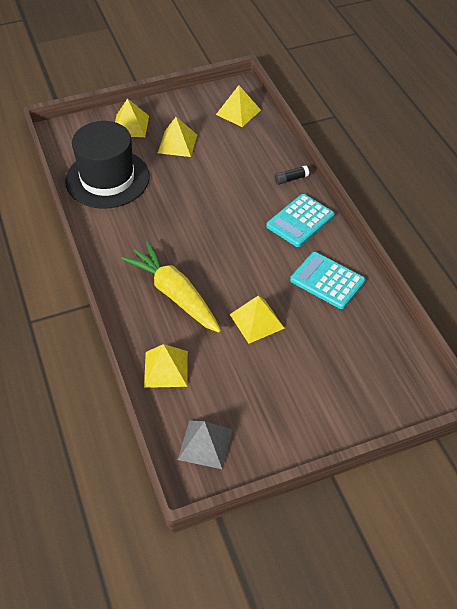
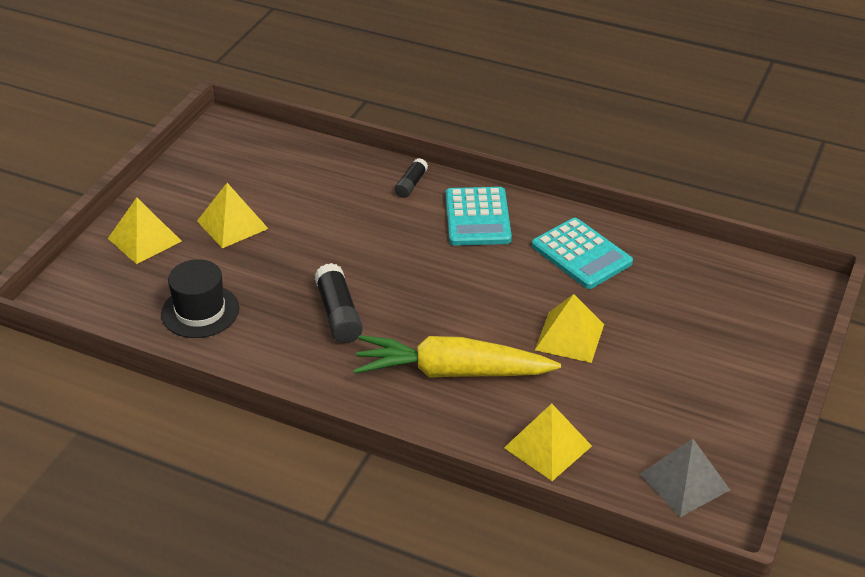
camera: 45 degrees left, 10 degrees down
black hat [65,121,150,208] -> black hat [161,259,239,338], size x0.58
yellow pyramid [216,85,261,127] -> none
turquoise calculator [290,252,366,309] -> turquoise calculator turned 120 degrees counterclockwise [531,218,633,289]
none -> black glue stick [315,263,363,343]

